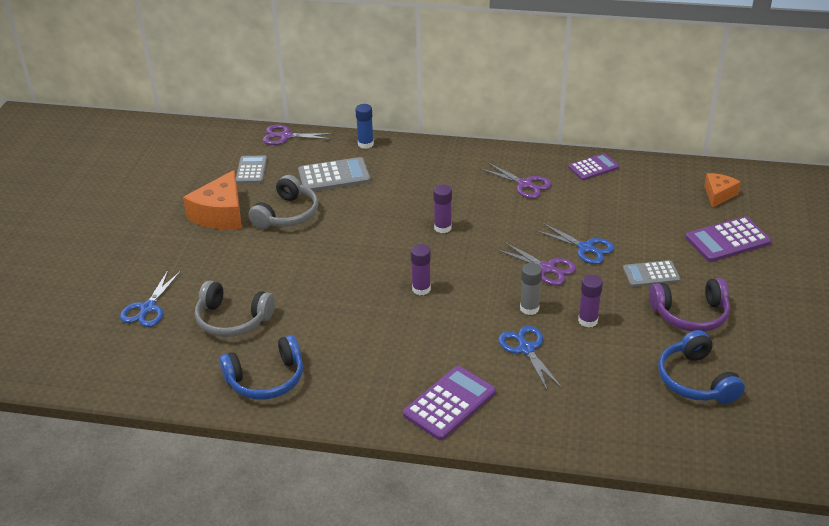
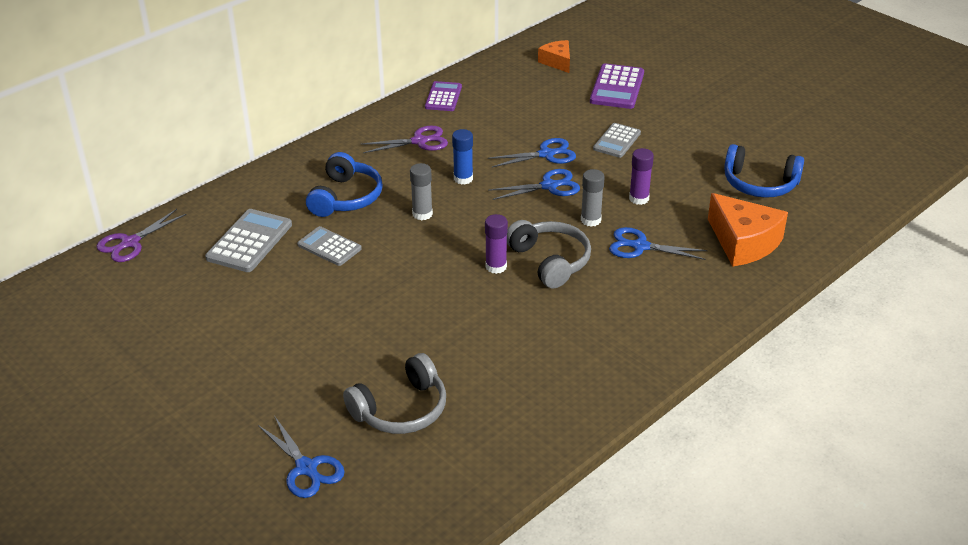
camera: 55 degrees left, 0 degrees up
orange cheese [183,170,242,229] -> orange cheese moved to [708,193,788,267]
blue headphones [219,335,303,400] -> blue headphones moved to [306,152,383,217]
grey calculator [236,155,267,183] -> grey calculator moved to [297,226,362,266]
grey headphones [248,175,318,229] -> grey headphones moved to [507,220,591,288]
blue glue stick [355,104,374,149] -> blue glue stick moved to [452,129,473,185]
purple calculator [403,366,496,440] -> none
purple glue stick [433,185,452,233] -> grey glue stick [410,163,433,220]
purple scissors [496,242,576,285] -> blue scissors [489,169,580,200]
purple headphones [649,278,730,332] -> none

